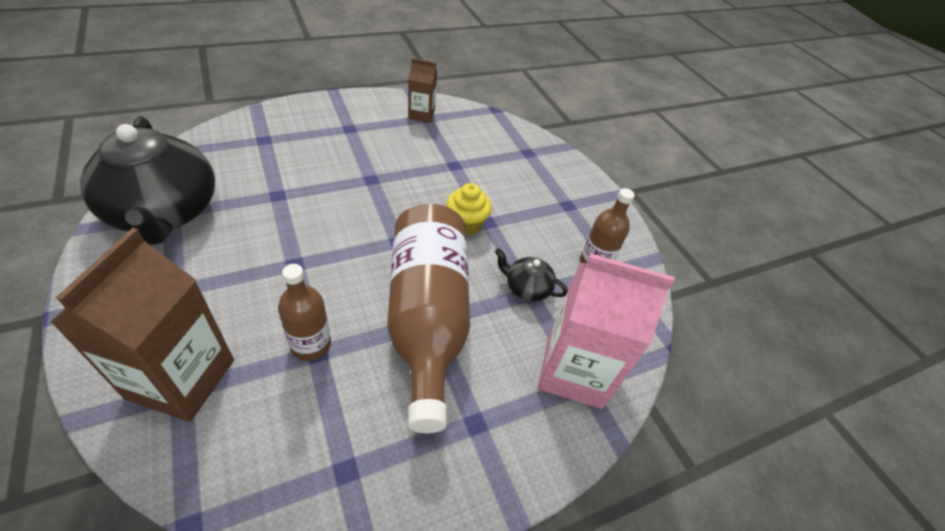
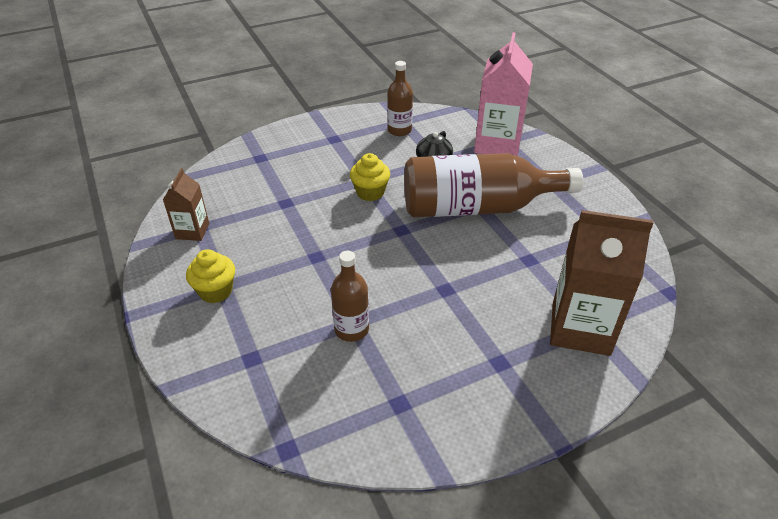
camera: 85 degrees left, 5 degrees down
black teapot [80,116,215,245] -> none
brown bottle [278,264,331,361] -> brown bottle moved to [331,251,369,342]
none -> yellow cupcake [186,249,235,303]

